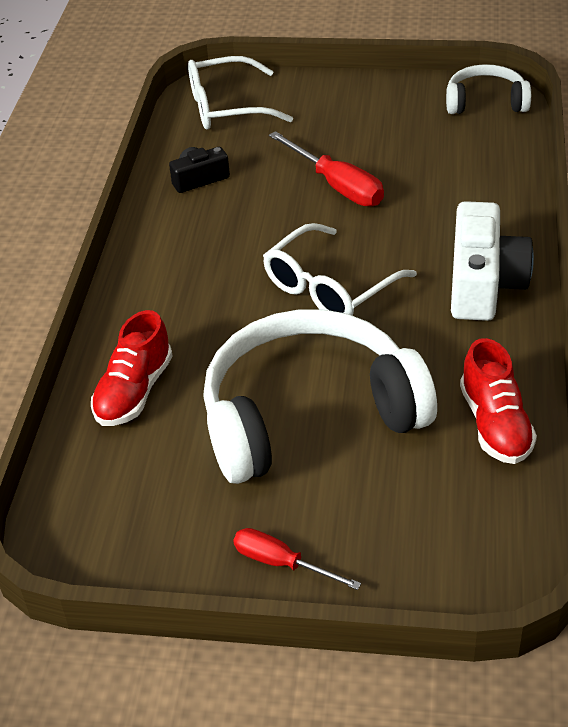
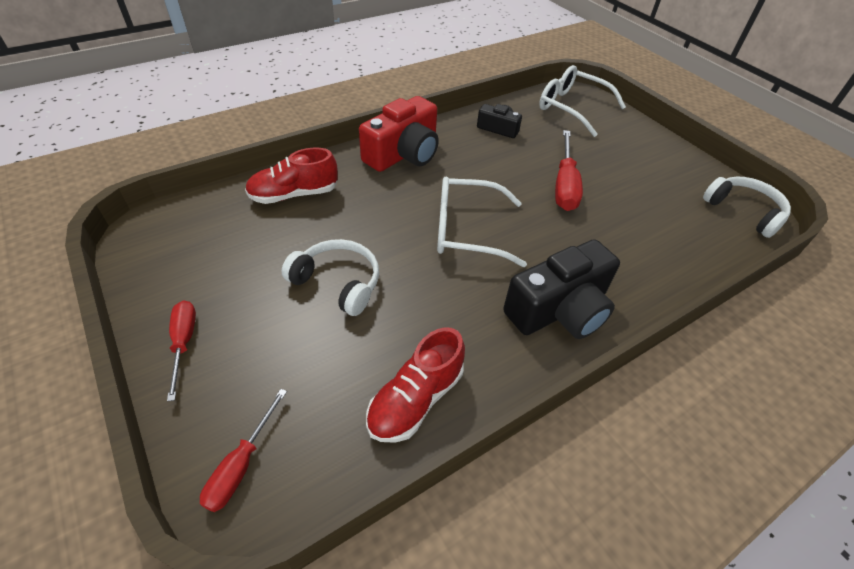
camera: 45 degrees right, 5 degrees up
white headphones [203,309,437,484] -> white headphones [282,239,379,316], size x0.50
white camera [451,201,534,321] -> black camera [503,239,620,339]
none -> red screwdriver [200,389,287,512]
none -> red camera [359,96,439,172]

